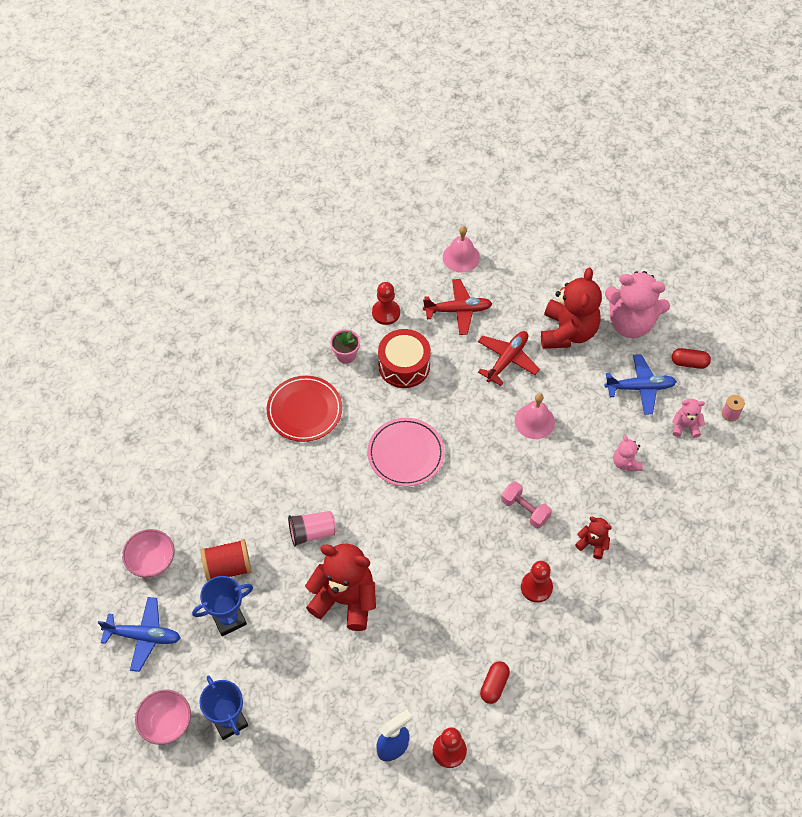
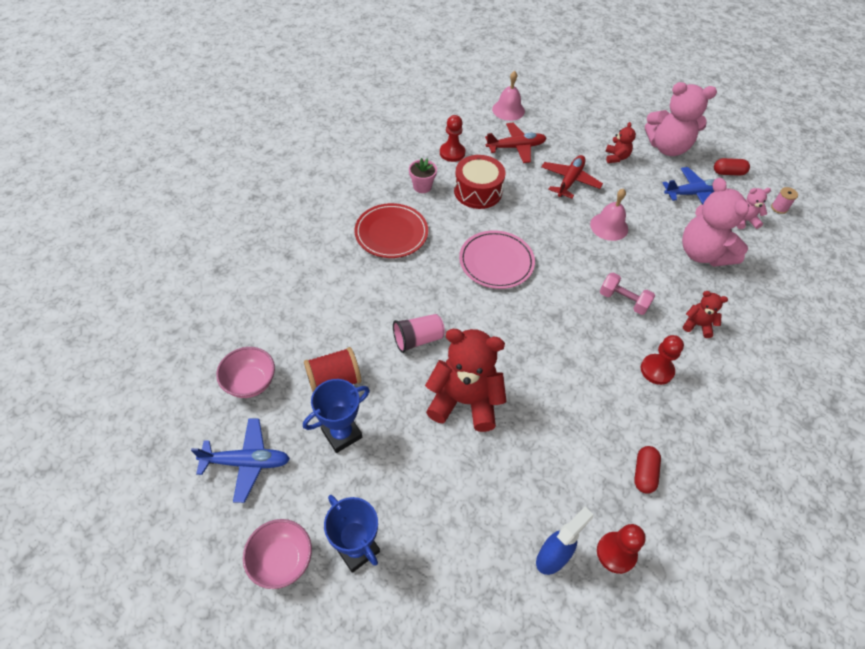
camera: 10 degrees left, 5 degrees down
red teddy bear [541,268,602,349] -> red teddy bear [605,122,636,163], size x0.48
pink teddy bear [613,435,643,471] -> pink teddy bear [682,178,749,267], size x2.09

